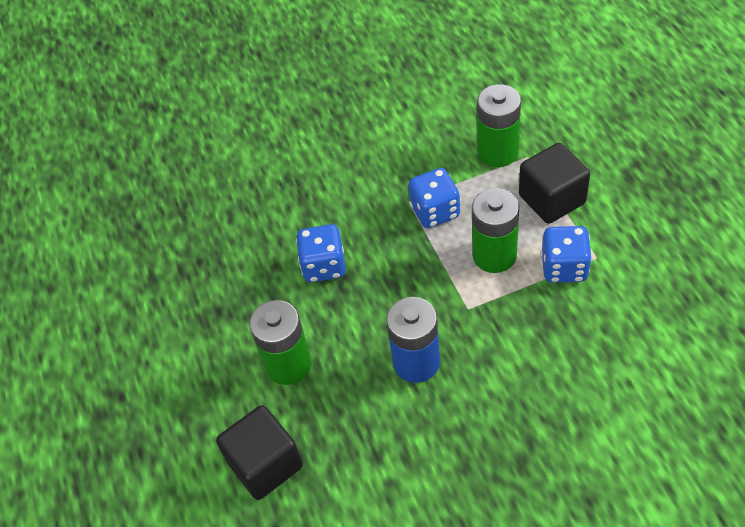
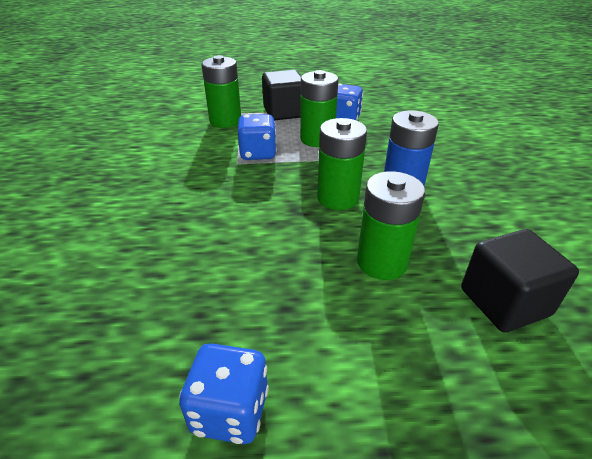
camera: 80 degrees left, 15 degrees down
blue dice [296,224,346,282] -> blue dice moved to [179,343,269,444]
none -> green battery [317,118,367,210]

